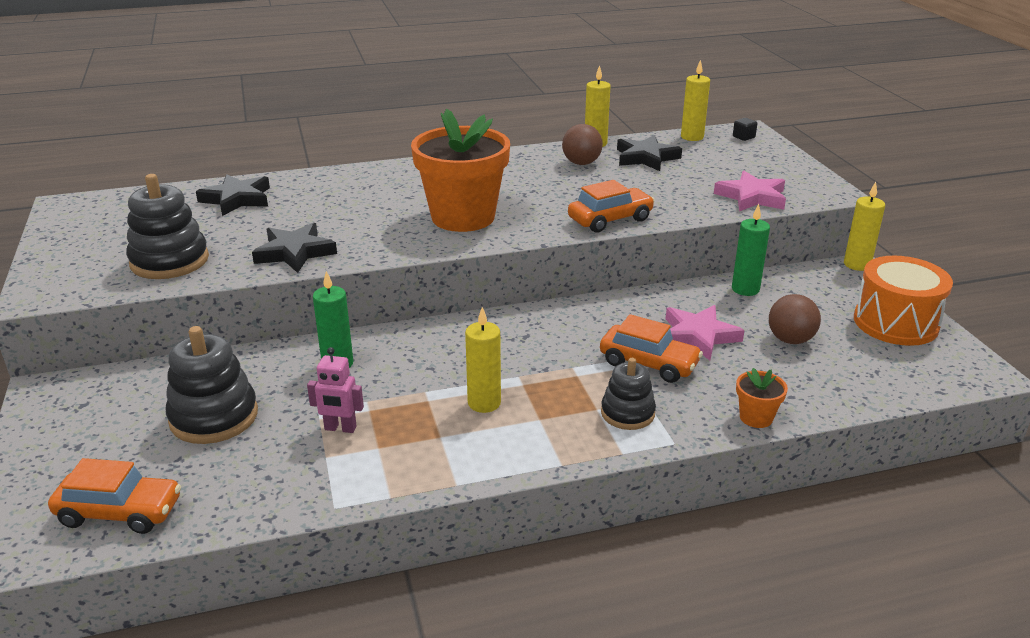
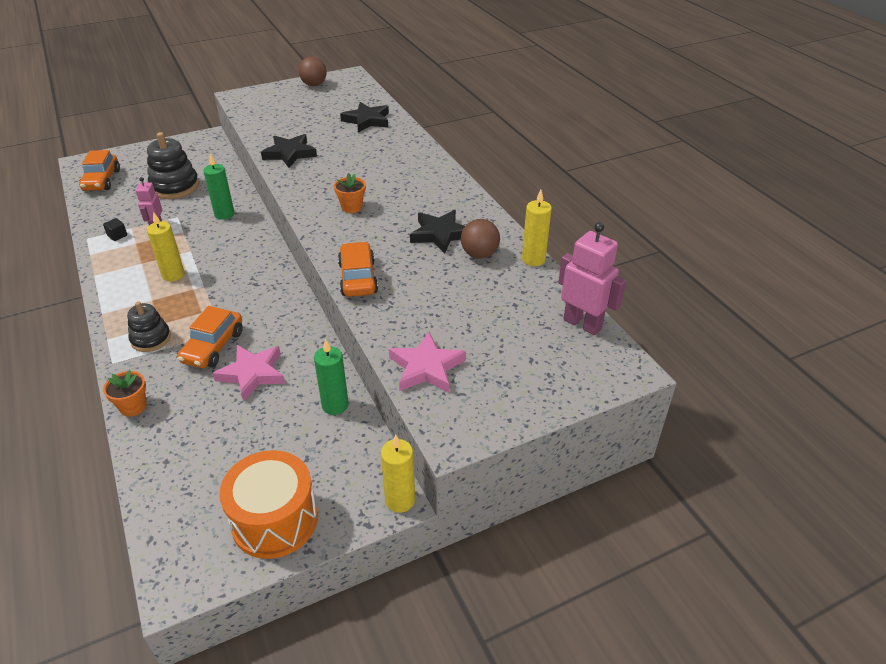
camera: 80 degrees right, 10 degrees up
black stacking toy [126,174,209,279] -> none
orange flower pot [411,109,510,232] -> orange flower pot [334,173,366,213], size x0.42
orange car [568,180,655,233] -> orange car turned 150 degrees counterclockwise [338,242,378,297]
black star [617,135,682,171] -> black star moved to [410,210,465,254]
yellow candle [681,60,710,141] -> pink robot [558,222,626,335]
black cube [733,118,758,141] -> black cube moved to [103,218,127,241]
brown ball [769,294,821,344] -> brown ball moved to [299,57,327,86]

